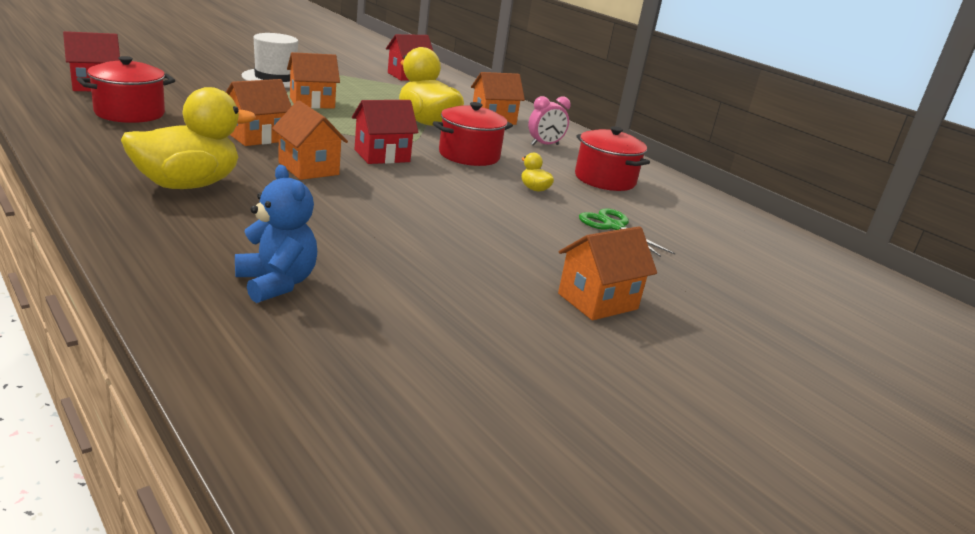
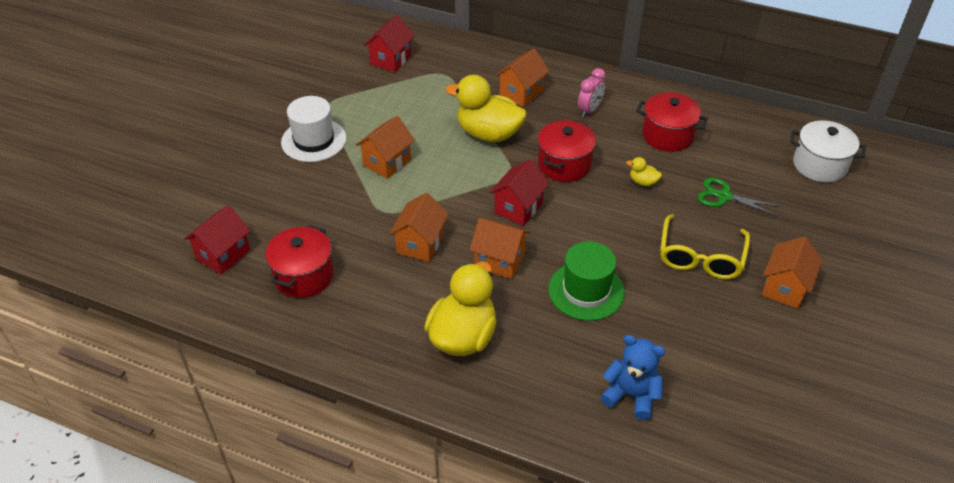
camera: 25 degrees left, 20 degrees up
none -> green hat [548,241,625,321]
none -> yellow glasses [660,214,750,279]
none -> white pot [790,121,866,182]

